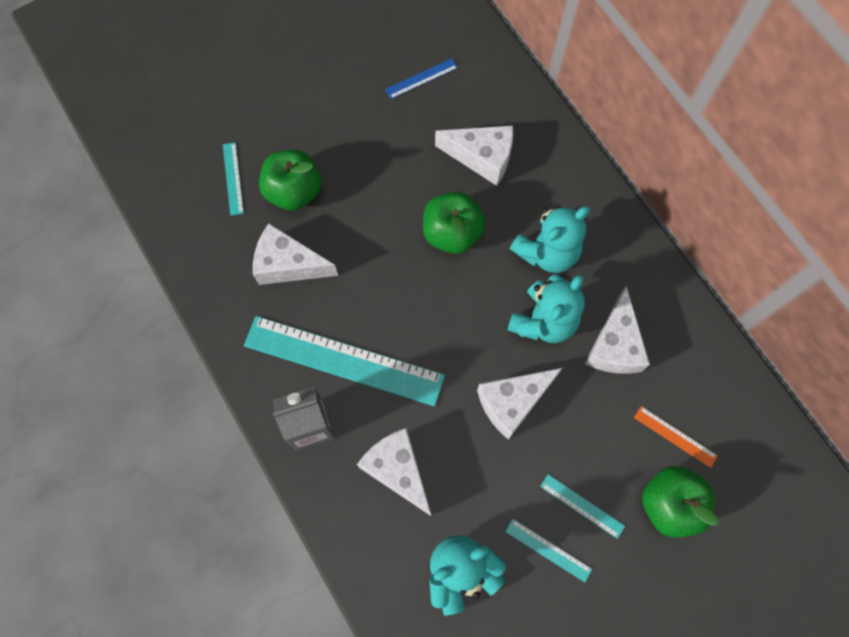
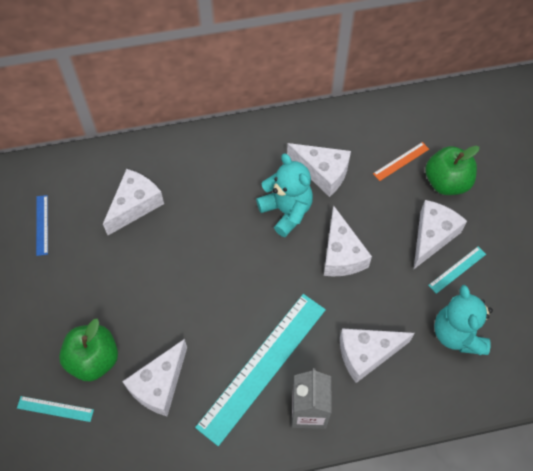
camera: 70 degrees left, 10 degrees down
green apple [423,192,486,254] -> none
turquoise teddy bear [510,206,590,273] -> none
turquoise ruler [540,474,625,539] -> white cheese [414,200,467,269]

